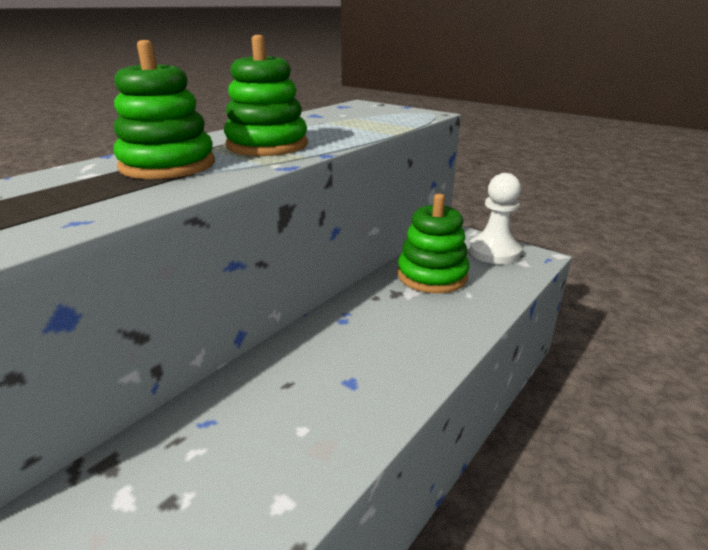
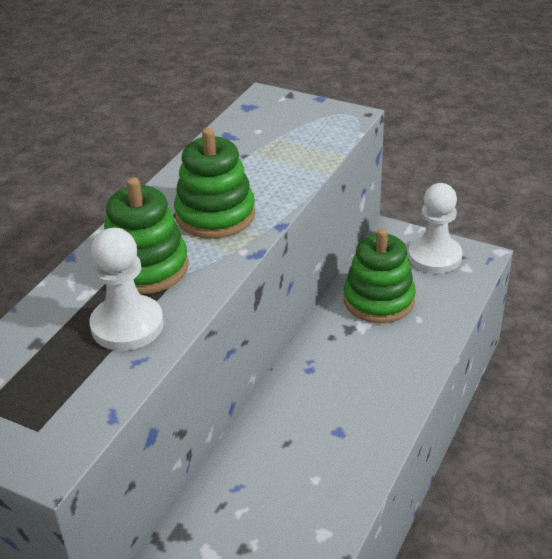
camera: 10 degrees left, 10 degrees up
none -> white pawn [90,228,164,351]

